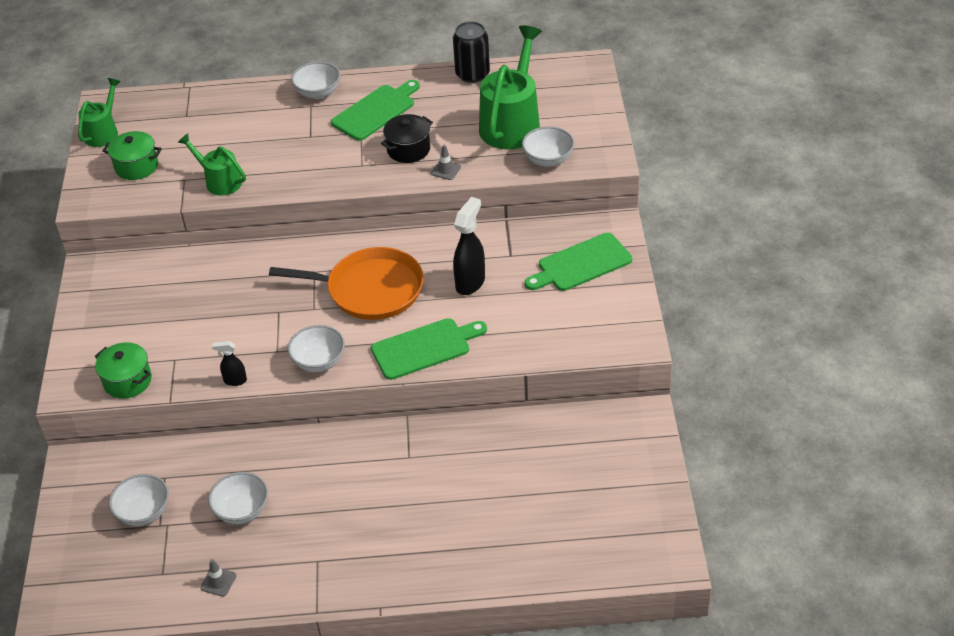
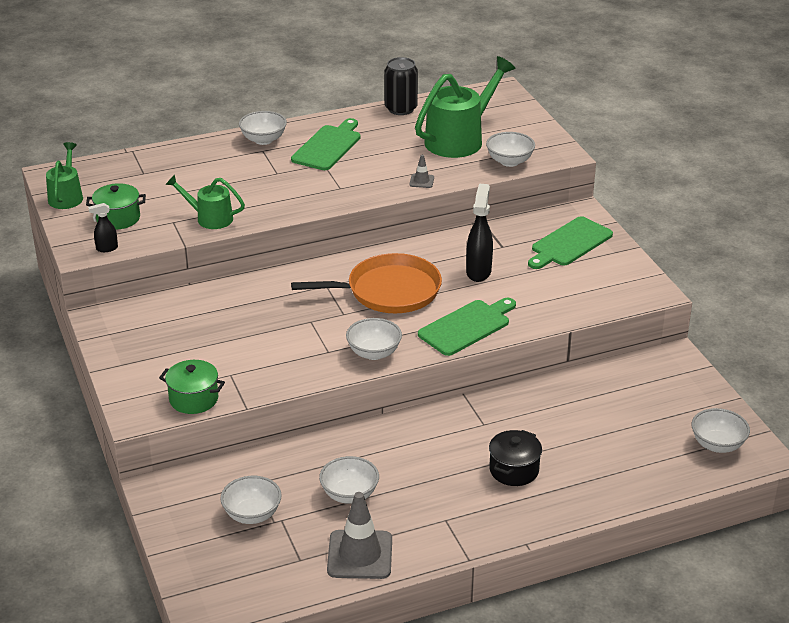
camera: 20 degrees left, 10 degrees down
grey traffic cone [200,559,236,597] -> grey traffic cone [327,492,392,579], size x2.18
black spray bottle [212,341,247,386] -> black spray bottle moved to [88,203,118,252]
black pot [381,114,433,163] -> black pot moved to [489,430,542,486]
green watering can [479,25,542,149] -> green watering can turned 45 degrees clockwise [415,56,516,158]
none -> white bowl [692,408,750,453]

